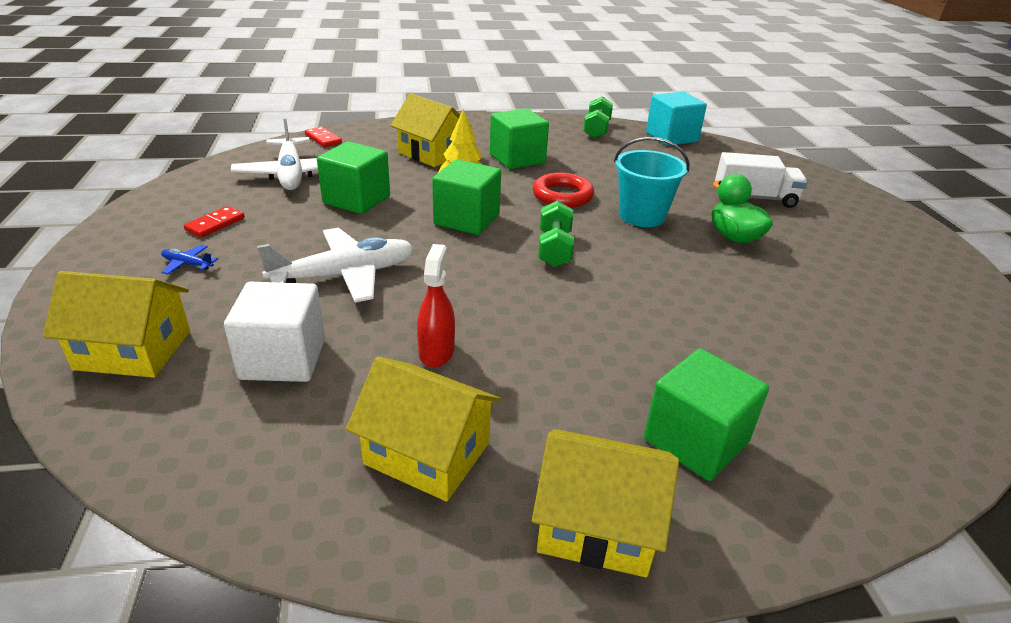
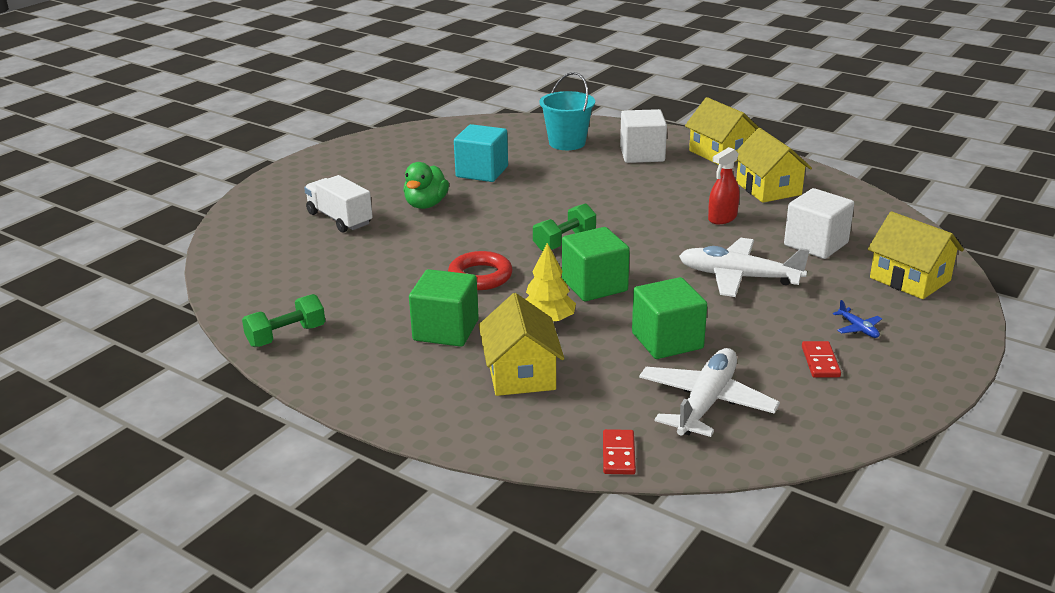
camera: 135 degrees left, 5 degrees down
red domino [184,206,245,238] -> red domino turned 75 degrees counterclockwise [802,341,841,377]
turquoise bucket [614,137,690,227] -> turquoise bucket moved to [539,72,595,150]
green cube [644,349,769,481] -> white cube [620,109,667,163]
turquoise cube [646,92,707,146] -> turquoise cube moved to [454,124,508,182]

